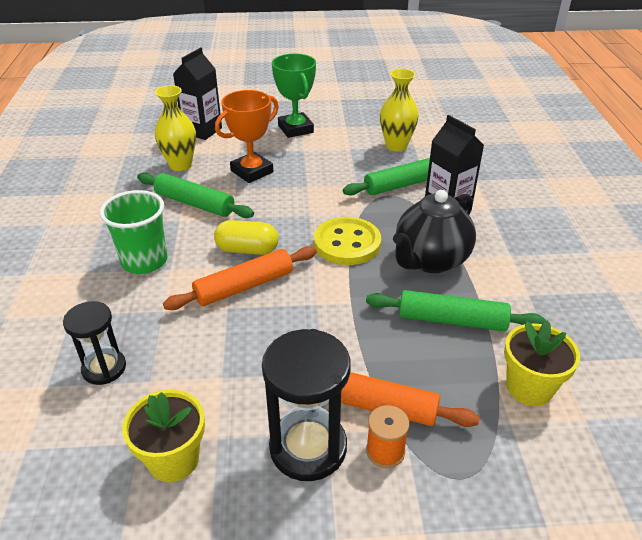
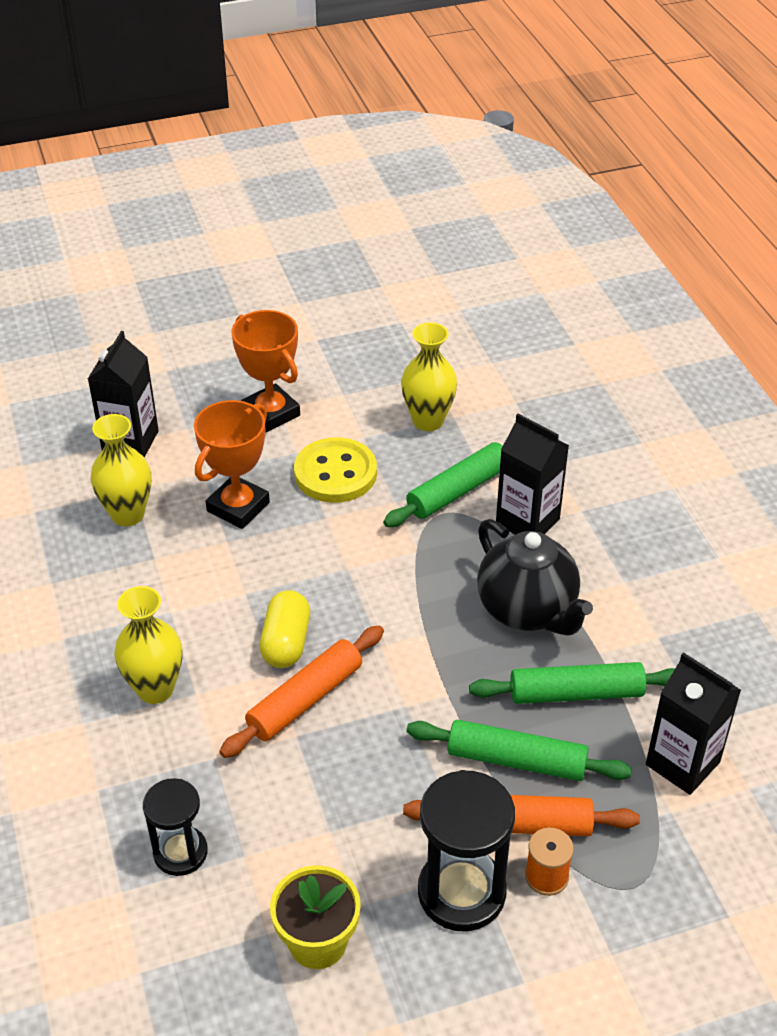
camera: 15 degrees left, 5 degrees up
green cup [100,190,168,274] -> yellow vase [114,586,182,704]
green rolling pin [137,172,254,218] -> green rolling pin moved to [406,720,632,781]
yellow capsule [214,220,279,255] -> yellow capsule turned 75 degrees counterclockwise [259,590,310,668]
green trophy [272,54,316,138] -> orange trophy [232,310,300,433]
yellow button [314,217,381,265] -> yellow button moved to [294,437,377,503]
black teapot [393,190,476,273] -> black teapot turned 60 degrees counterclockwise [477,519,593,636]
yellow flower pot [504,320,580,406] -> black carton [646,652,741,795]

